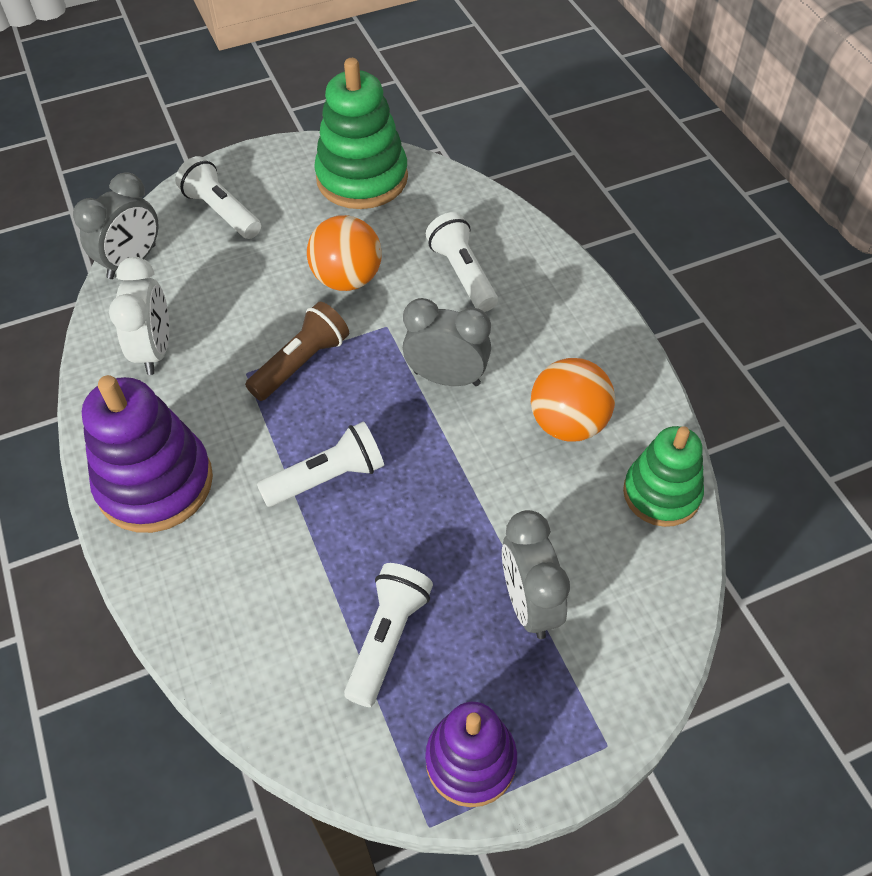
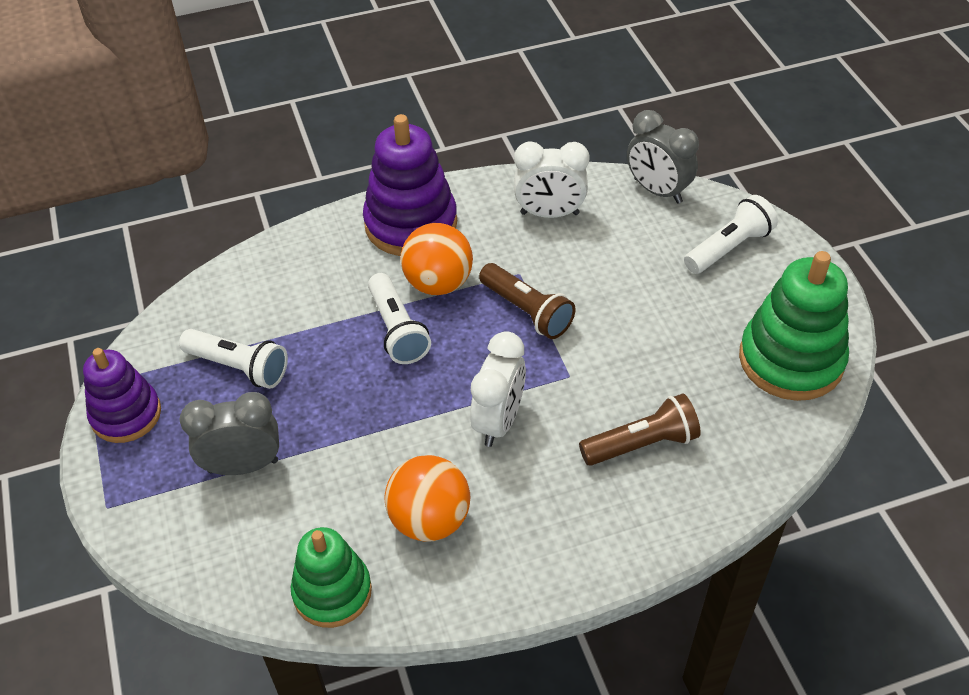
camera: 95 degrees right, 5 degrees down
orange ball [307,215,382,291] -> orange ball moved to [400,223,473,295]
grey clock [403,298,491,386] -> white clock [470,331,526,447]
white flashlight [426,212,498,312] -> brown flashlight [579,393,701,466]

